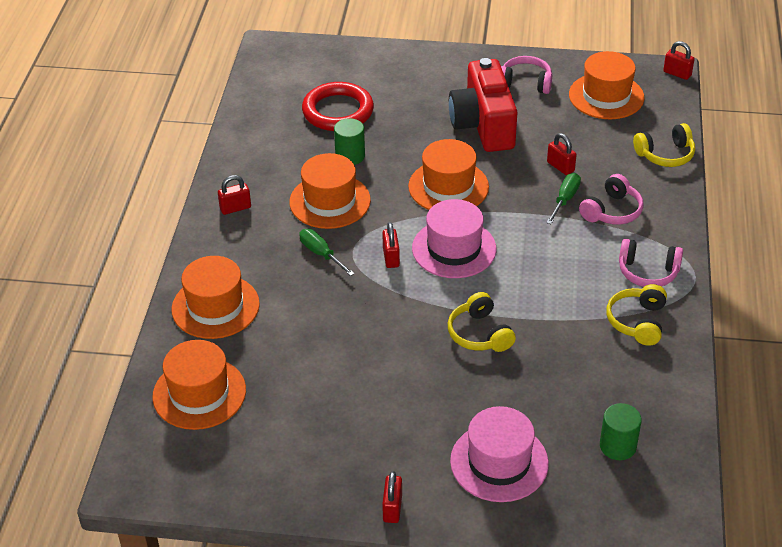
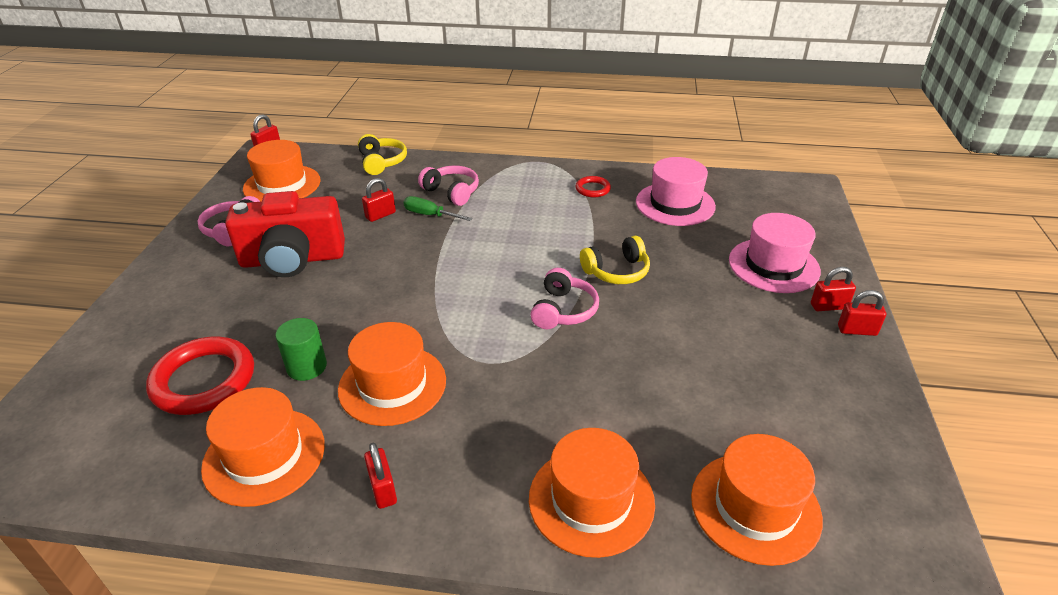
camera: 90 degrees left, 5 degrees down
green screwdriver [299,229,355,276] -> none
red padlock [382,222,400,268] -> red padlock moved to [811,267,856,311]
orange hat [408,139,489,210] -> orange hat moved to [201,387,325,507]
pink hat [412,199,496,278] -> pink hat moved to [636,157,716,226]
green cylinder [600,403,642,460] -> none
yellow headphones [606,284,667,346] -> red ring [575,176,611,197]
pink headphones [619,239,683,287] -> pink headphones moved to [531,268,599,329]

